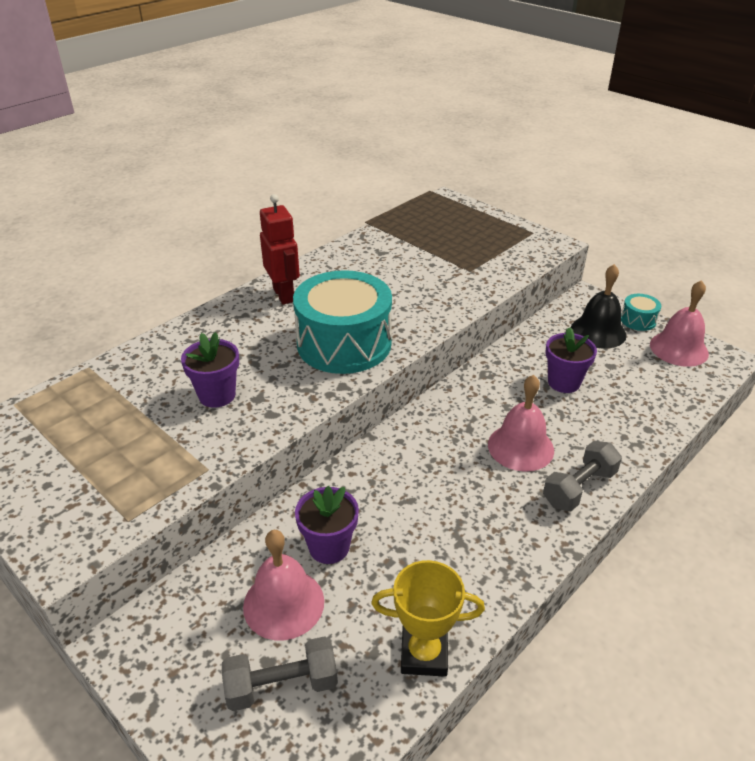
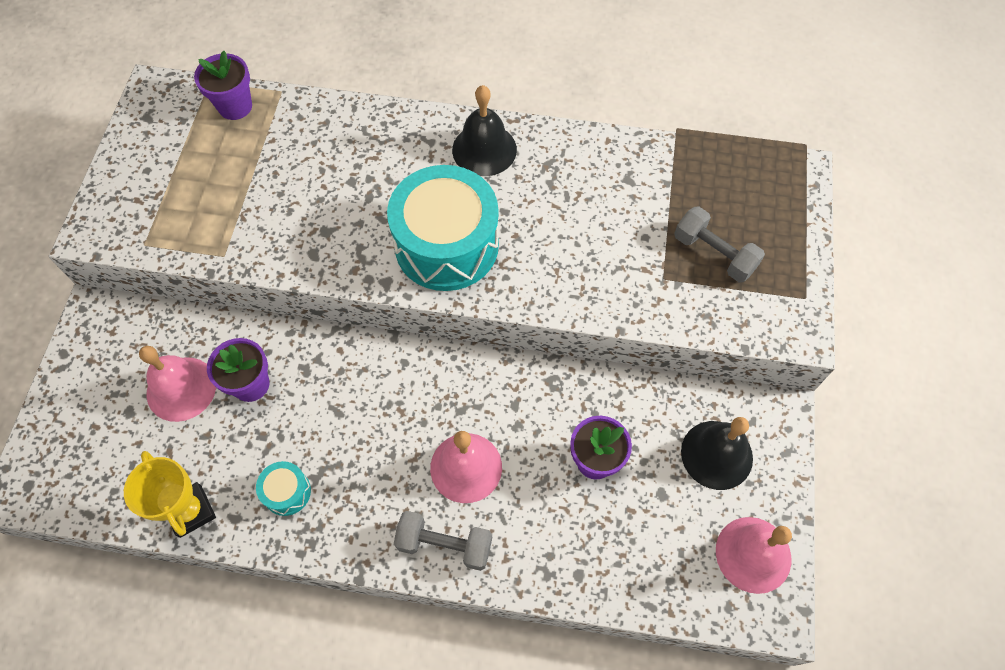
camera: 55 degrees right, 25 degrees up
purple flower pot [181,332,239,408] -> purple flower pot moved to [194,51,252,120]
grey dumbbell [222,636,338,711] -> grey dumbbell moved to [674,206,765,282]
red robot [260,194,300,304] -> black bell [452,85,517,176]
turquoise drum [621,294,661,331] -> turquoise drum moved to [256,461,311,516]

